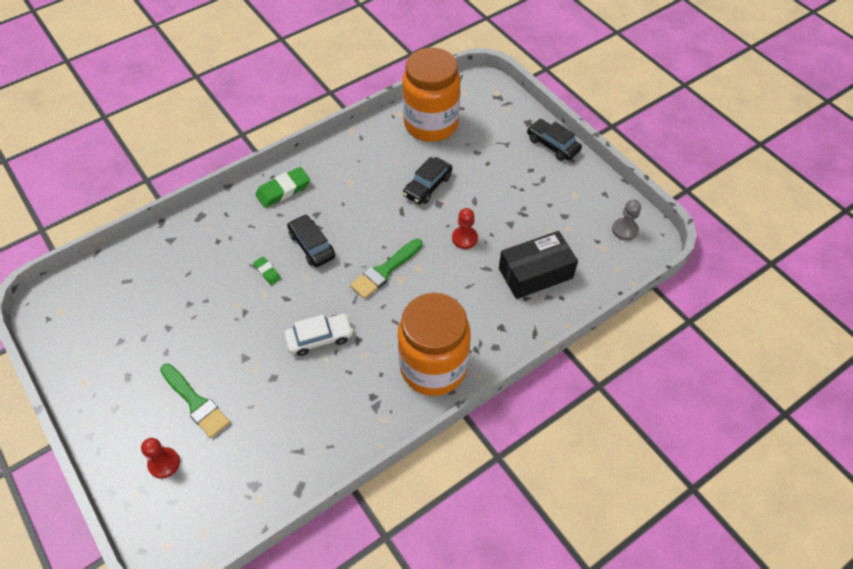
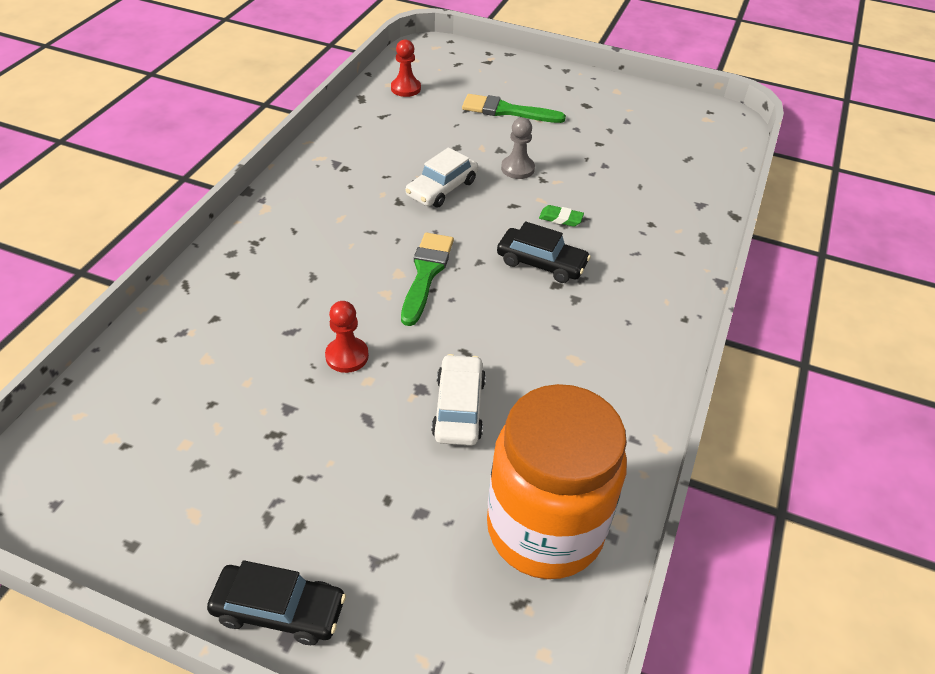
camera: 145 degrees right, 10 degrees down
red pawn [141,438,180,479] -> red pawn moved to [391,39,421,97]
green eraser [255,167,310,208] -> none
orange jar [398,293,471,396] -> none
black car [403,157,452,204] -> white car [431,354,486,446]
black box [499,231,578,299] -> none
grey pawn [612,200,641,240] -> grey pawn moved to [501,118,535,179]

